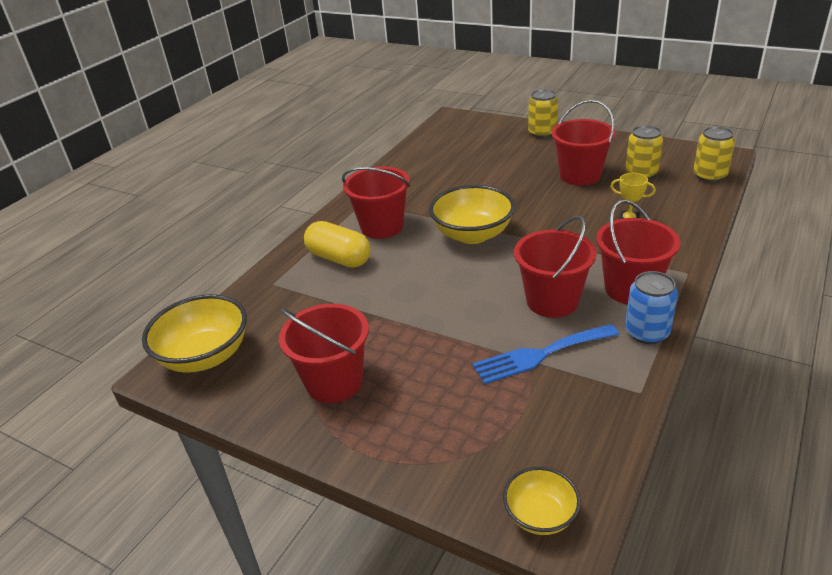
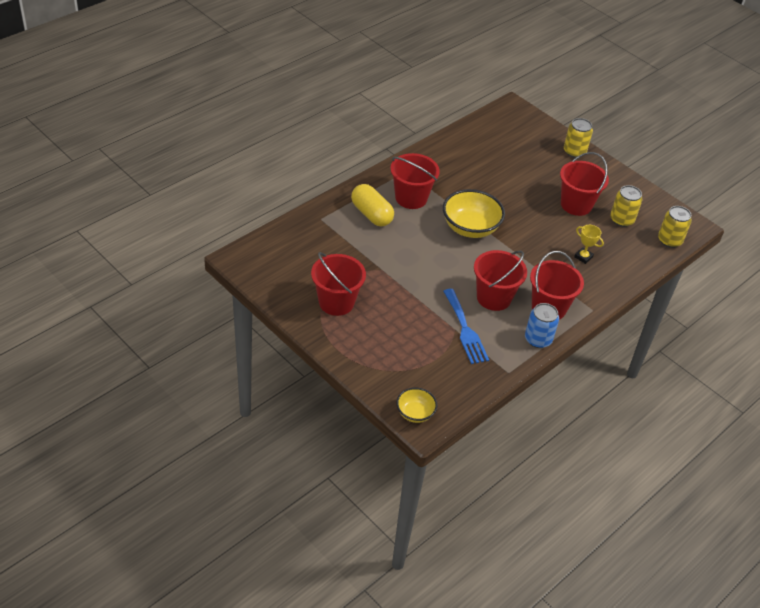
camera: 10 degrees right, 10 degrees up
yellow bowl [142,294,247,373] -> none
blue fork [472,324,619,384] -> blue fork turned 105 degrees counterclockwise [443,289,489,364]

